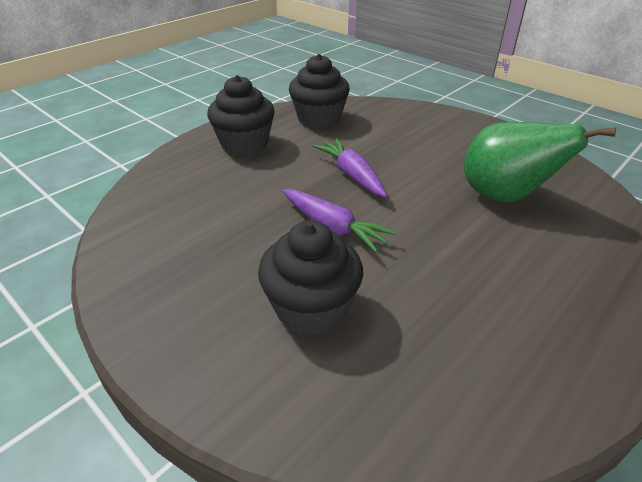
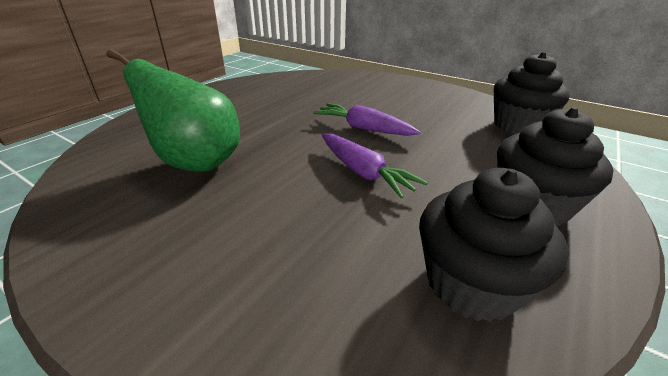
camera: 170 degrees right, 5 degrees down
black cupcake [258,220,363,336] -> black cupcake moved to [494,52,570,134]

